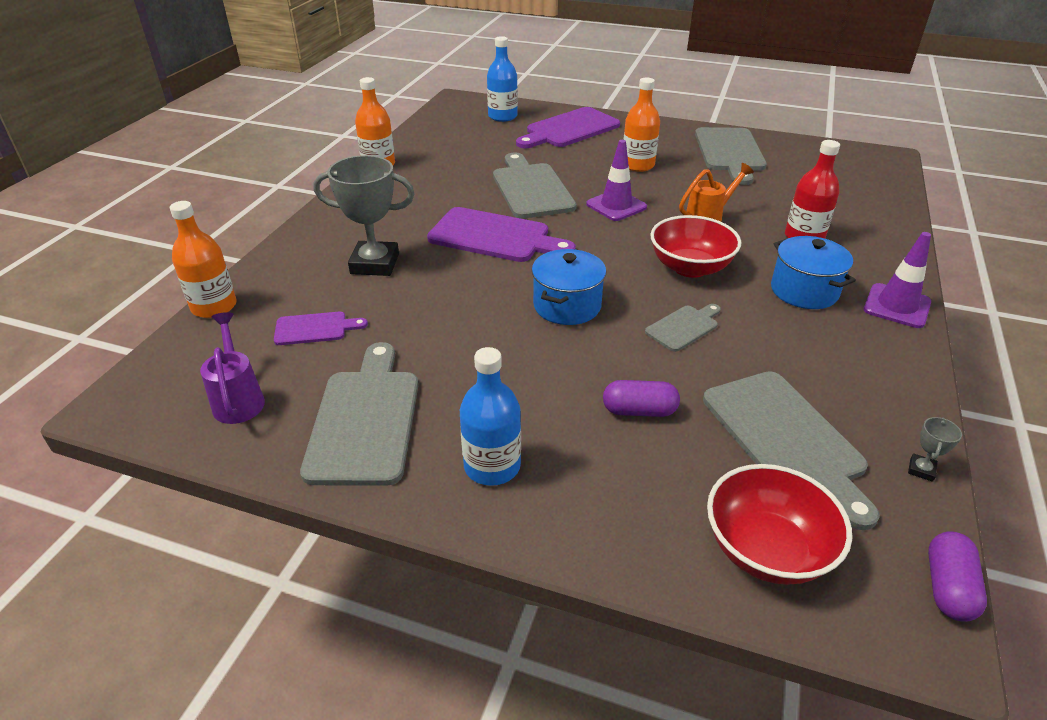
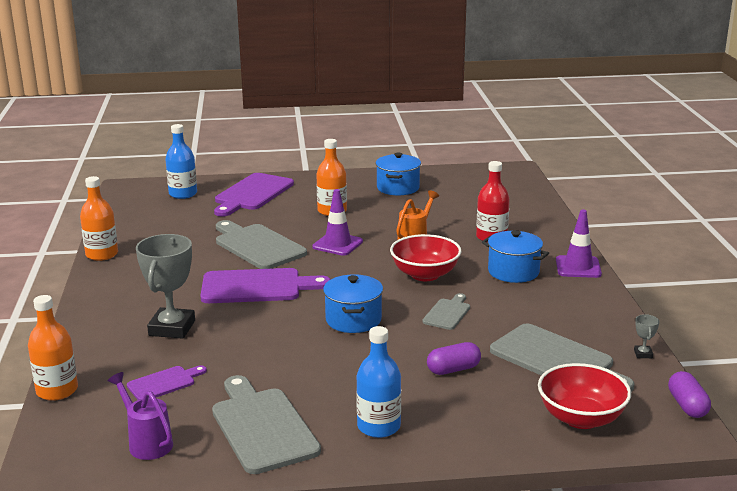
camera: 25 degrees left, 15 degrees down
grey trophy [313,155,415,276] -> grey trophy turned 60 degrees counterclockwise [136,234,195,339]
grey cutting board [695,127,767,185] -> blue pot [376,153,421,195]

